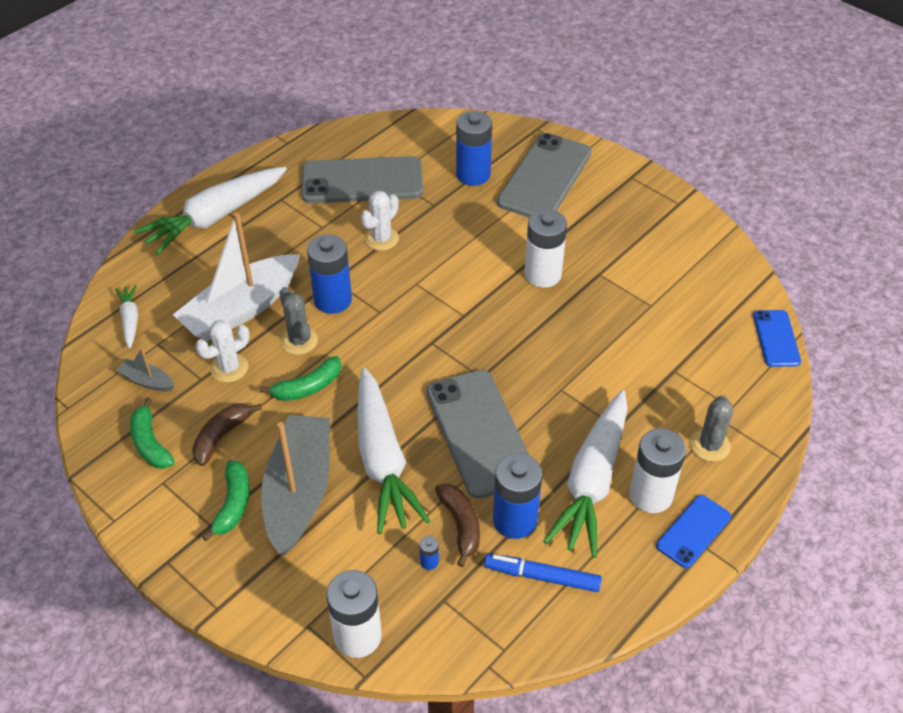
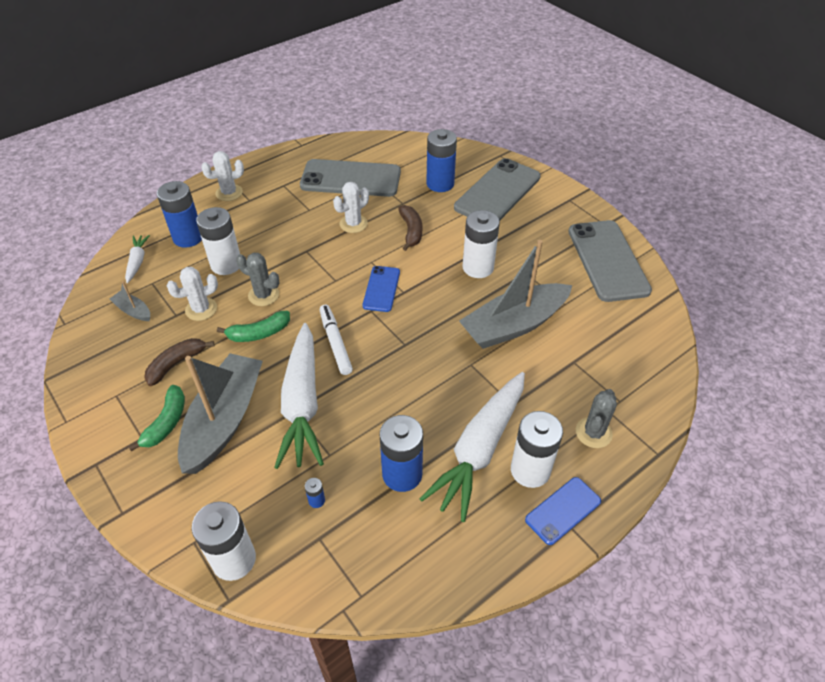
camera: 10 degrees right, 0 degrees up
green banana [130,397,175,469] -> none
white carrot [134,167,287,255] -> white cactus [201,151,244,201]
white boat [173,212,300,341] -> white battery [196,207,240,275]
grey cactus [279,287,318,355] -> grey cactus turned 45 degrees counterclockwise [236,253,279,306]
blue battery [307,234,352,314] -> blue battery moved to [157,181,202,248]
grey phone [426,370,530,499] -> grey phone moved to [568,220,652,302]
brown banana [435,484,480,567] -> brown banana moved to [398,205,422,251]
blue marker [484,554,602,592] -> none
blue phone [753,310,801,367] -> blue phone moved to [363,266,400,312]
none -> white marker [320,305,353,375]
none -> grey boat [459,240,572,349]

